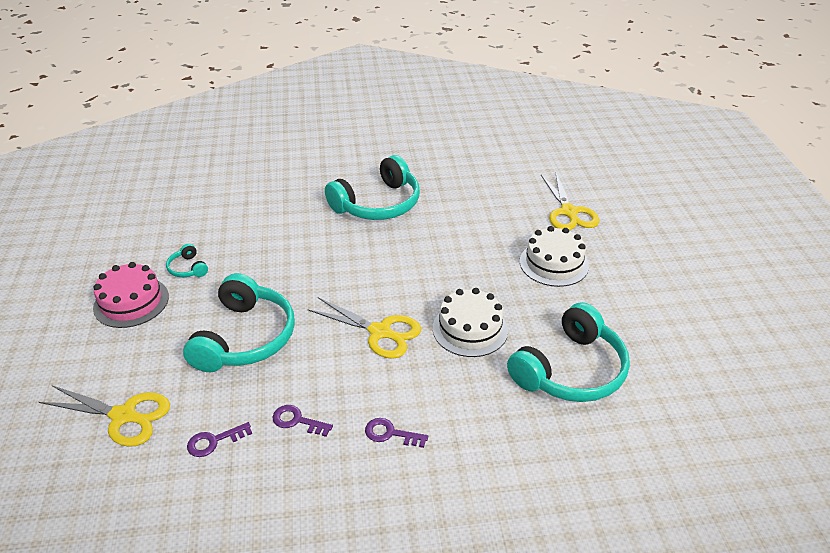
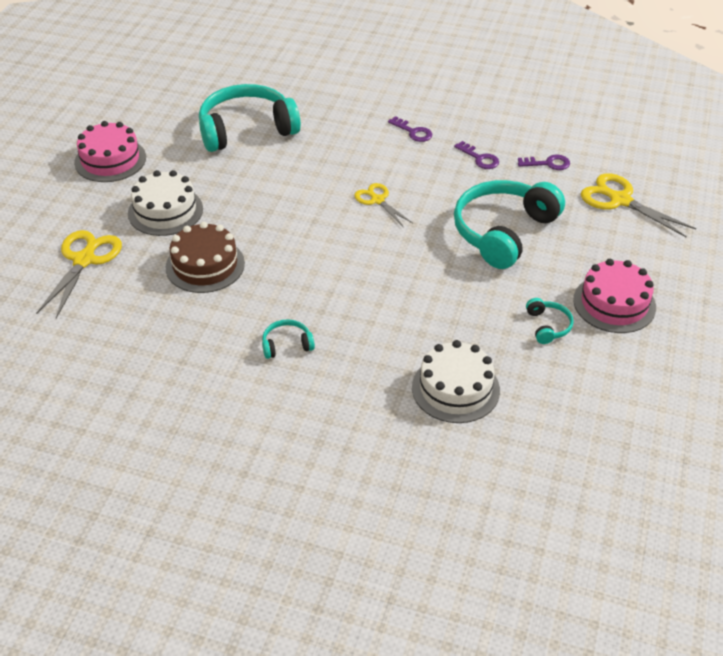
camera: 155 degrees left, 5 degrees up
yellow scissors [307,297,421,359] -> yellow scissors [354,183,413,227], size x0.62
turquoise headphones [325,155,420,220] -> turquoise headphones [262,319,315,359], size x0.43
white cake [433,288,508,357] -> white cake moved to [412,340,500,423]
none -> pink cake [74,121,146,182]
none -> brown cake [166,222,245,293]

